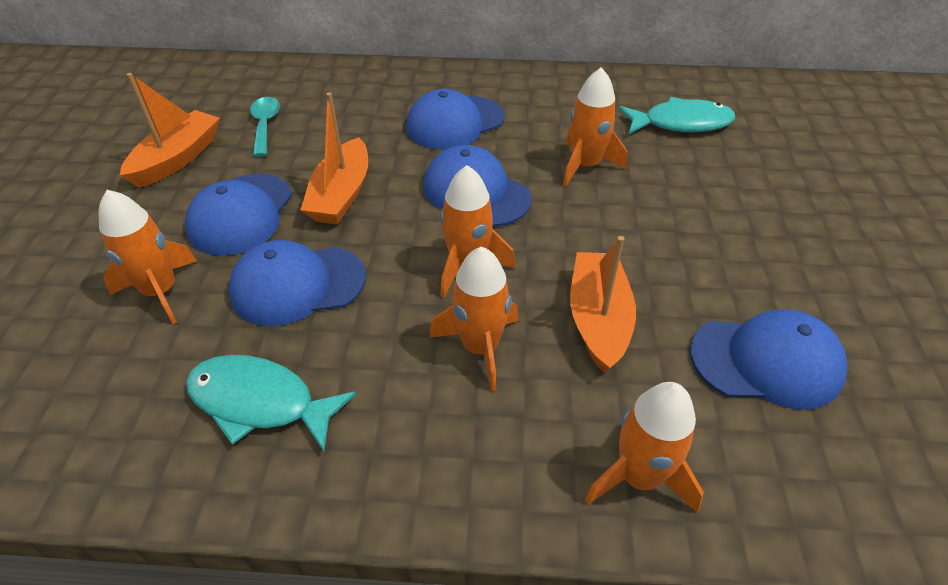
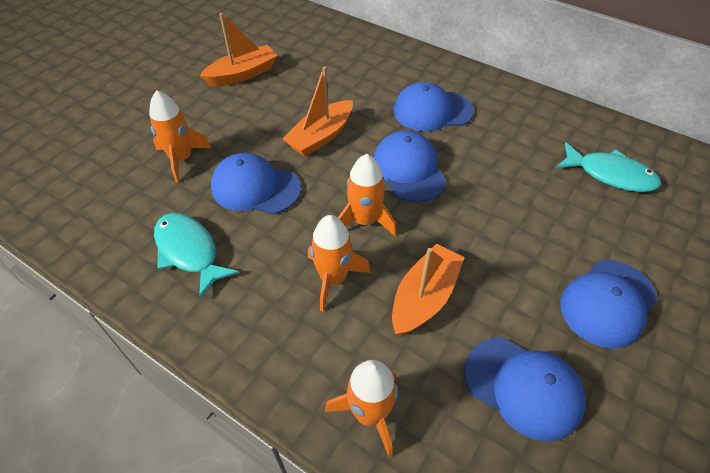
camera: 30 degrees right, 5 degrees up
blue cap [185,174,292,256] -> blue cap moved to [560,260,658,349]
turquoise spoon [250,97,280,157] -> none
orange rocket [563,67,628,187] -> none

